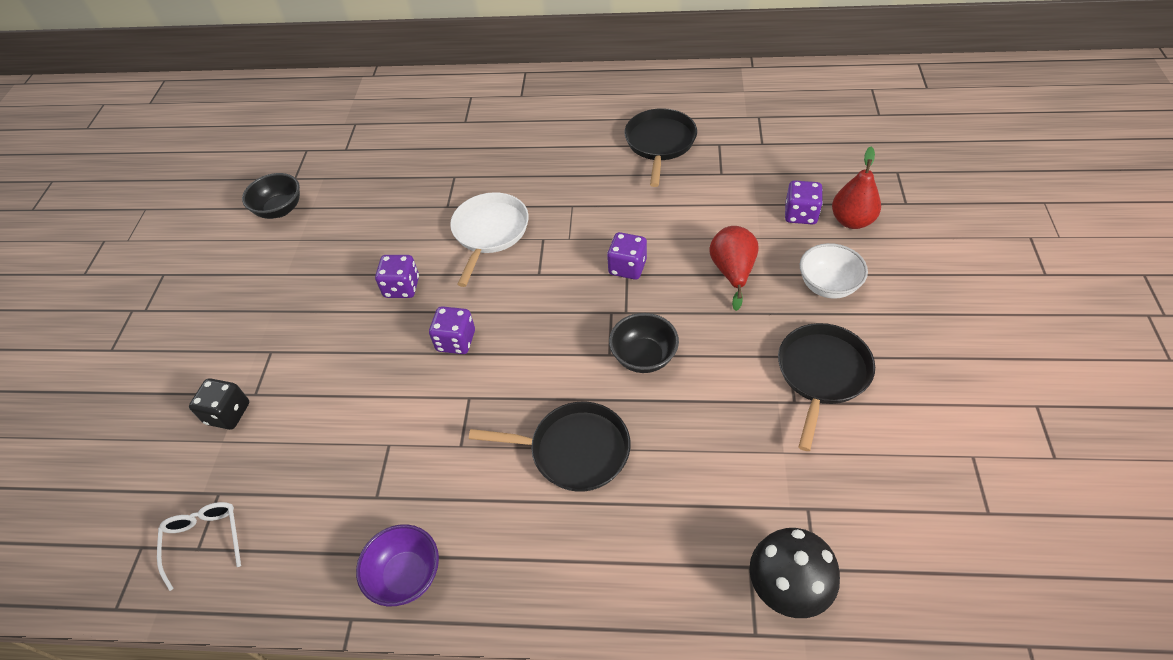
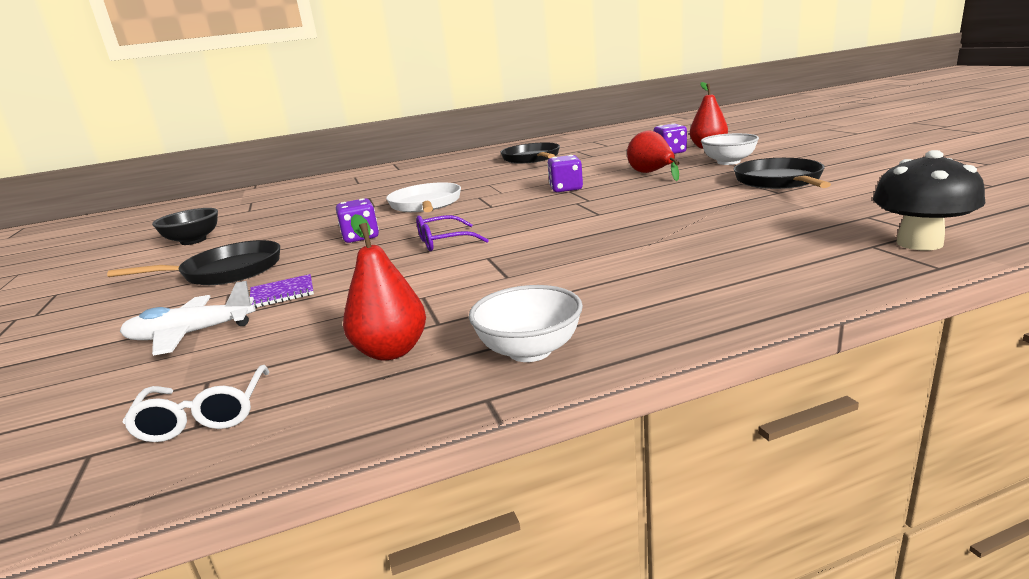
camera: 25 degrees left, 30 degrees down
white glasses [157,502,241,591] -> white glasses turned 150 degrees counterclockwise [122,365,269,442]
black dice [189,378,249,430] -> white plane [120,281,255,356]
purple bowl [356,524,439,606] -> white bowl [469,285,583,362]
purple dice [429,306,475,354] -> purple glasses [416,215,489,251]
black pan [469,402,631,492] -> black pan moved to [107,240,280,285]
black bowl [609,313,679,373] -> none
none -> purple notebook [250,274,314,308]
none -> red pear [343,214,426,361]

